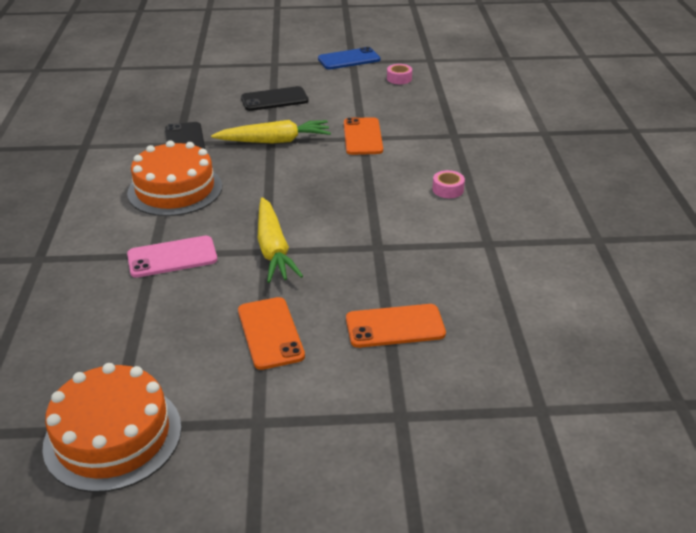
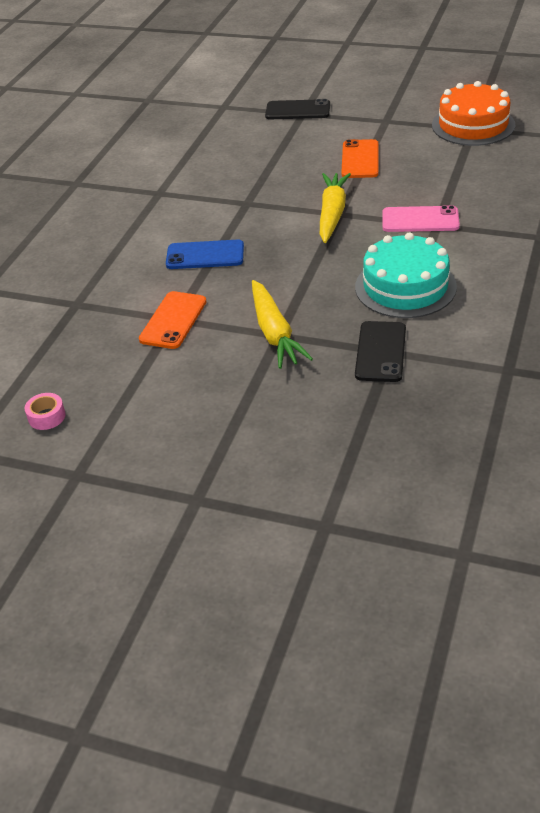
camera: 155 degrees left, 5 degrees up
orange cake [127,140,222,216] -> turquoise cake [355,232,457,318]
yellow carrot [211,120,331,143] -> yellow carrot turned 120 degrees counterclockwise [252,280,313,369]
black phone [241,86,309,111] -> black phone moved to [265,99,330,119]
blue phone [318,47,381,69] -> blue phone moved to [166,240,244,269]
orange phone [346,304,446,348] -> none
pink tape [432,170,465,198] -> none

